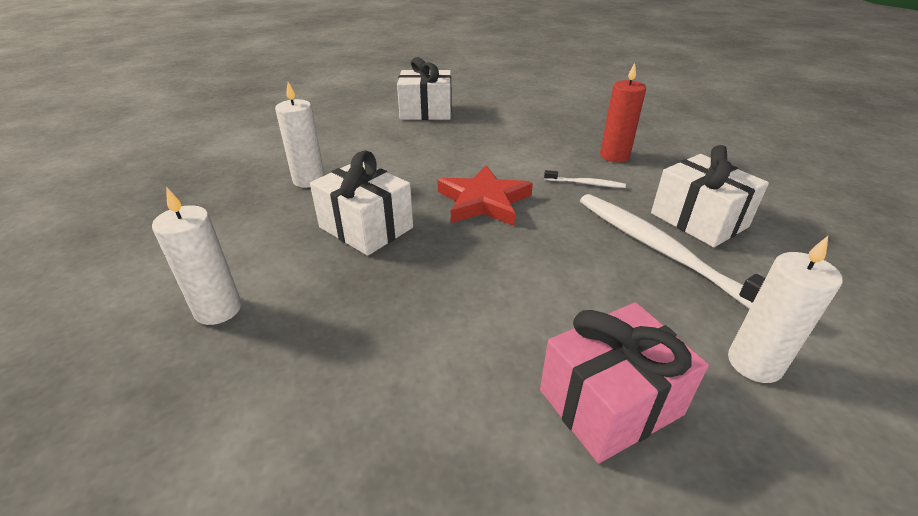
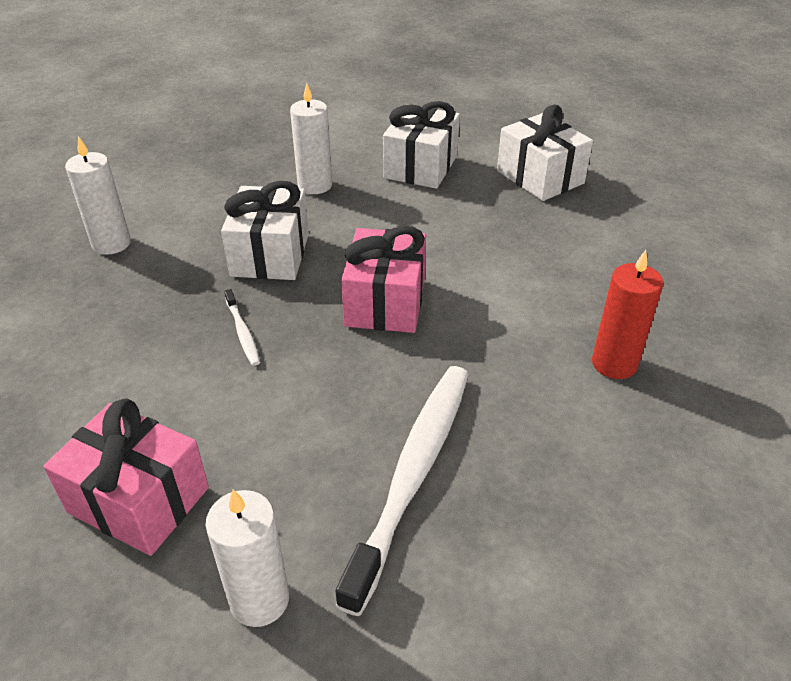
camera: 55 degrees right, 5 degrees up
red star [438,165,533,226] -> pink gift [341,226,426,333]
white toothbrush [544,170,626,188] -> white toothbrush moved to [224,289,260,366]
white gift [651,145,769,247] -> white gift moved to [383,101,460,189]

